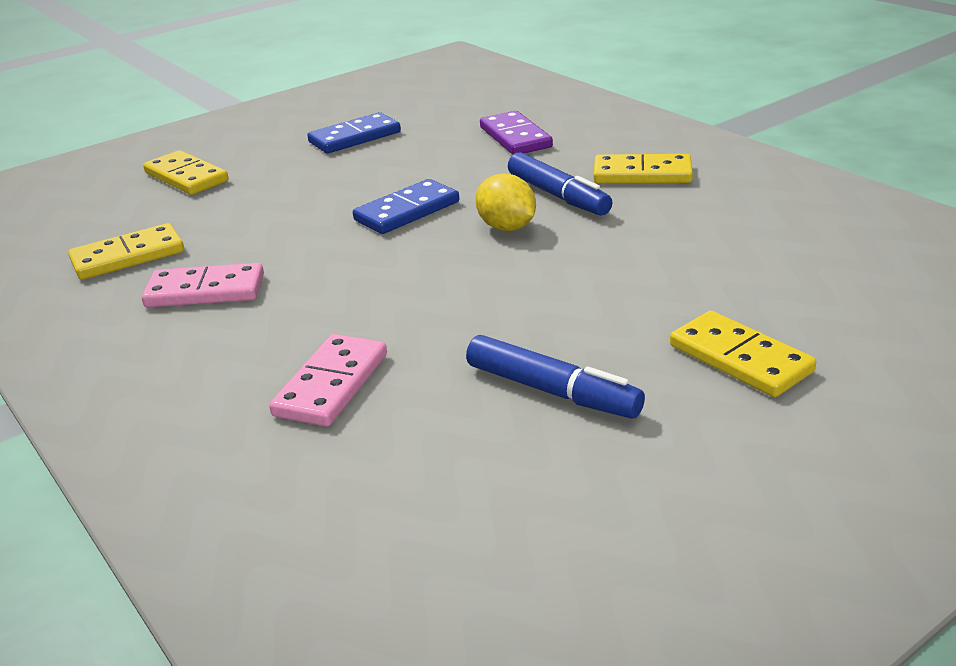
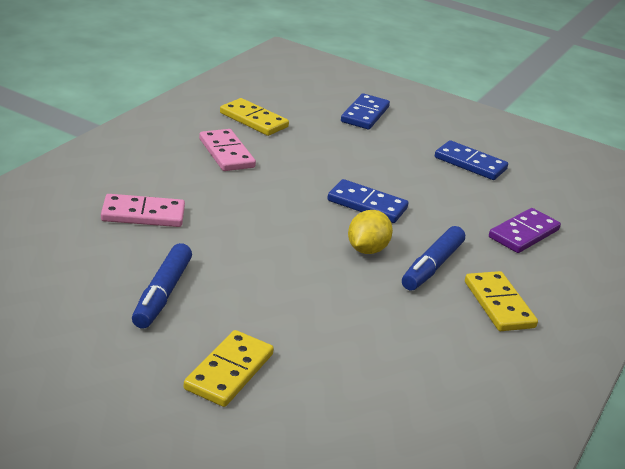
camera: 60 degrees right, 0 degrees up
yellow domino [143,150,228,195] -> blue domino [341,93,390,129]

